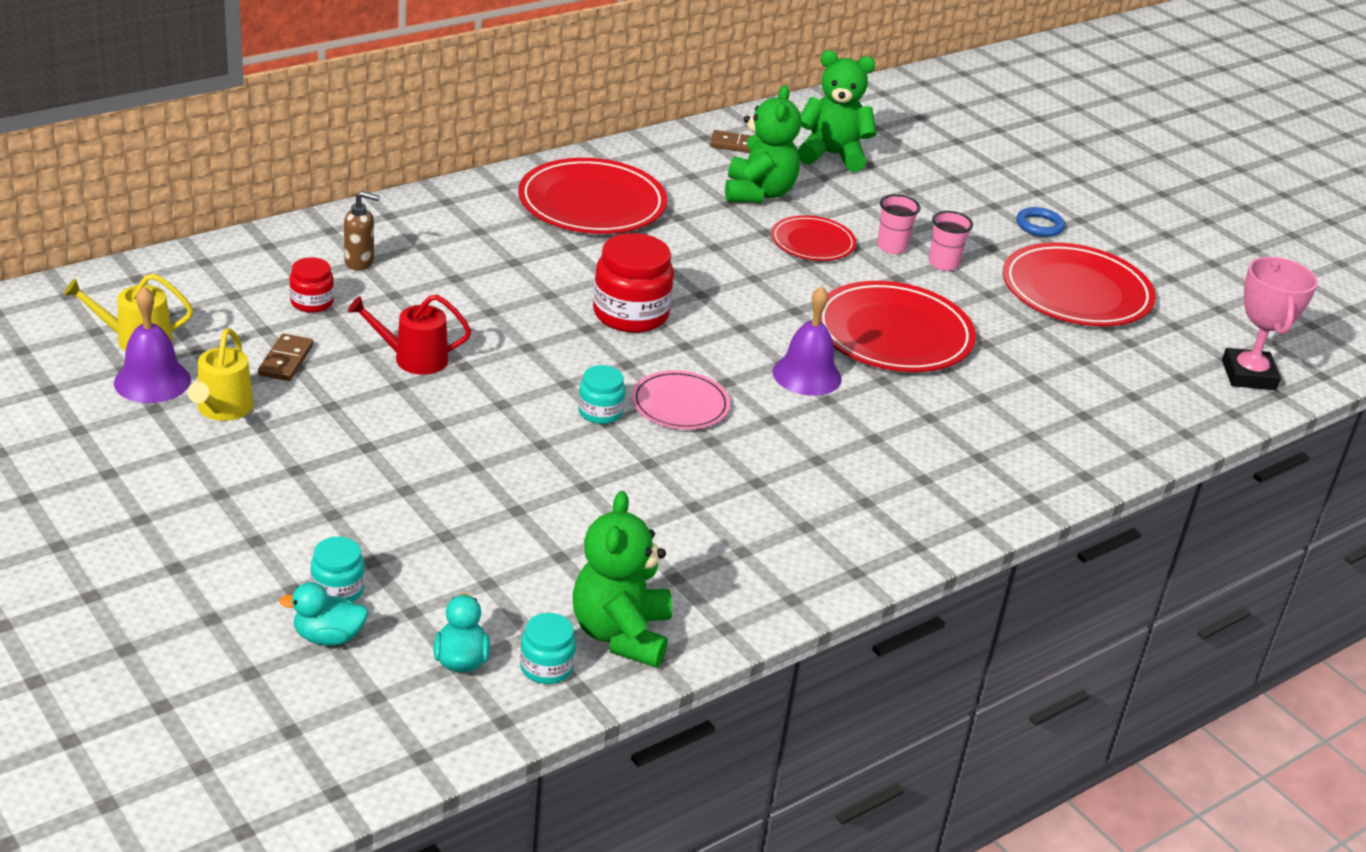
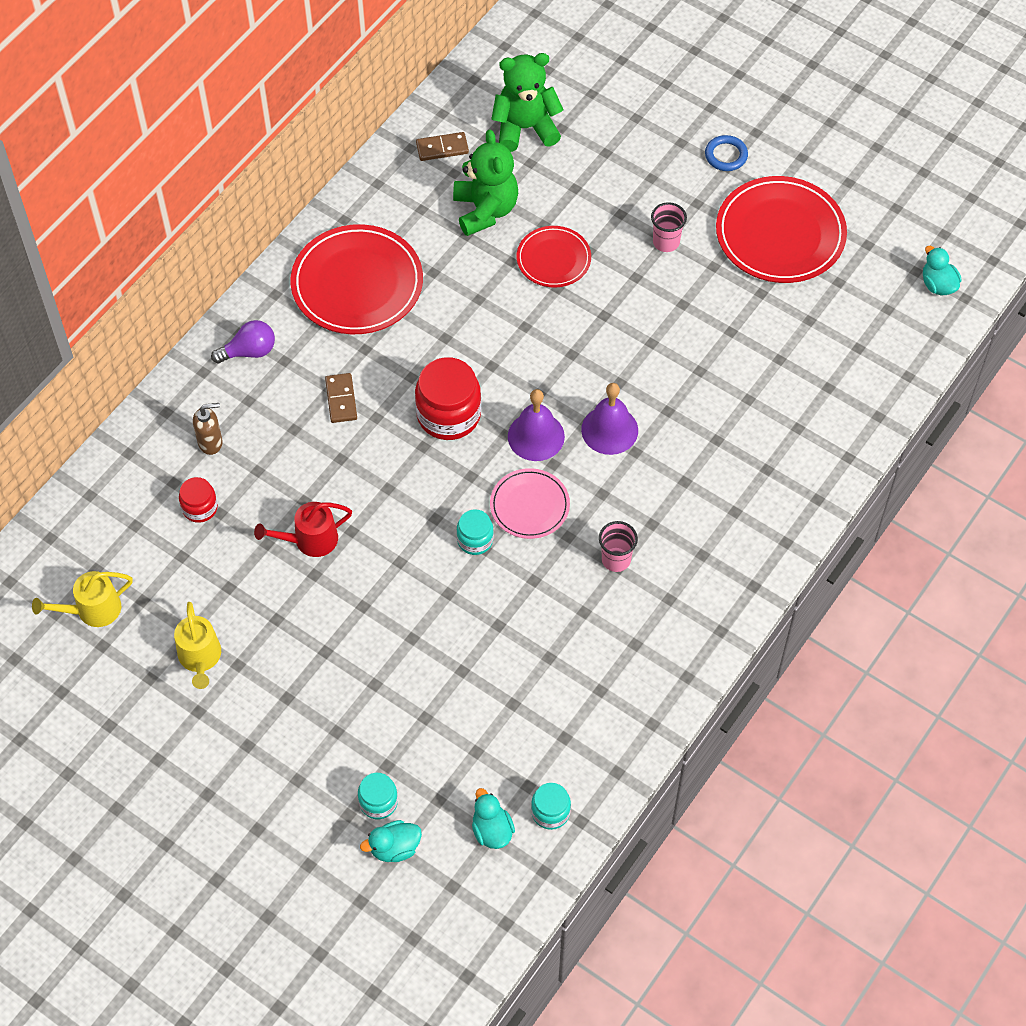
camera: 15 degrees left, 25 degrees up
purple bell [114,286,191,403] -> purple bell moved to [508,389,565,461]
brown domino [258,334,313,381] -> brown domino moved to [325,373,357,423]
green teddy bear [573,491,672,667] -> none
red plate [820,281,976,372] -> none
pink cup [877,194,921,254] -> pink cup moved to [599,521,638,572]
pink trophy [1222,257,1318,390] -> turquoise duck [923,246,961,295]
none -> purple light bulb [211,320,275,364]

